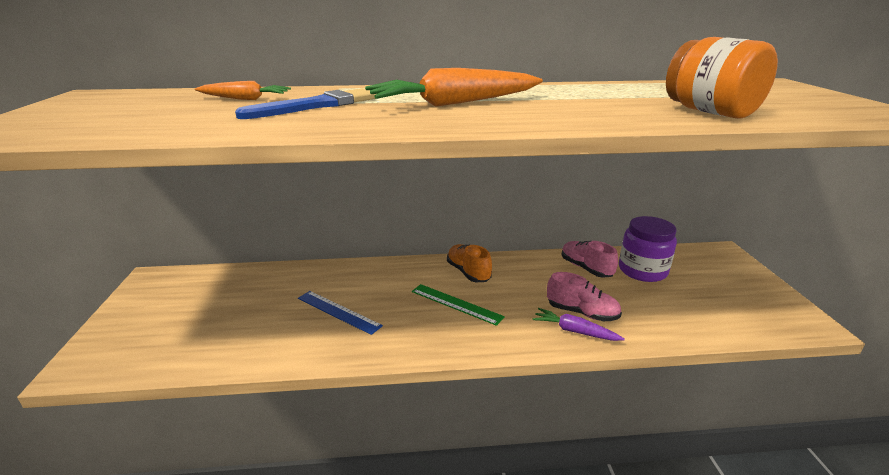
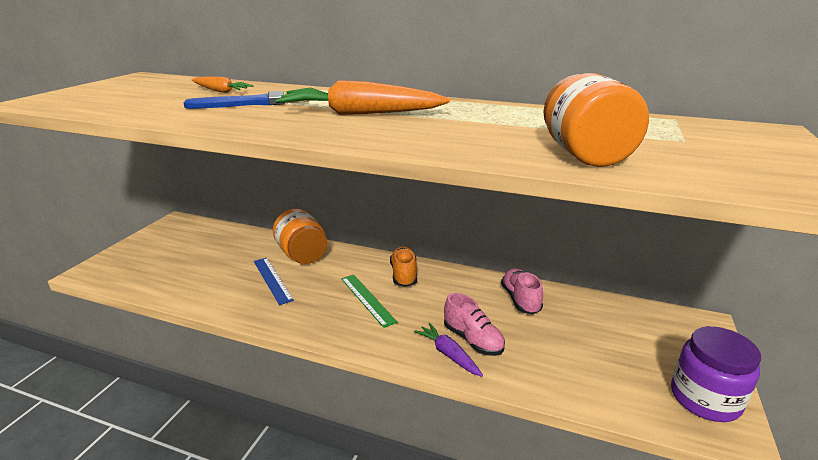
camera: 25 degrees right, 0 degrees up
purple jar [619,216,677,282] -> purple jar moved to [671,326,761,422]
none -> orange jar [273,209,327,264]

